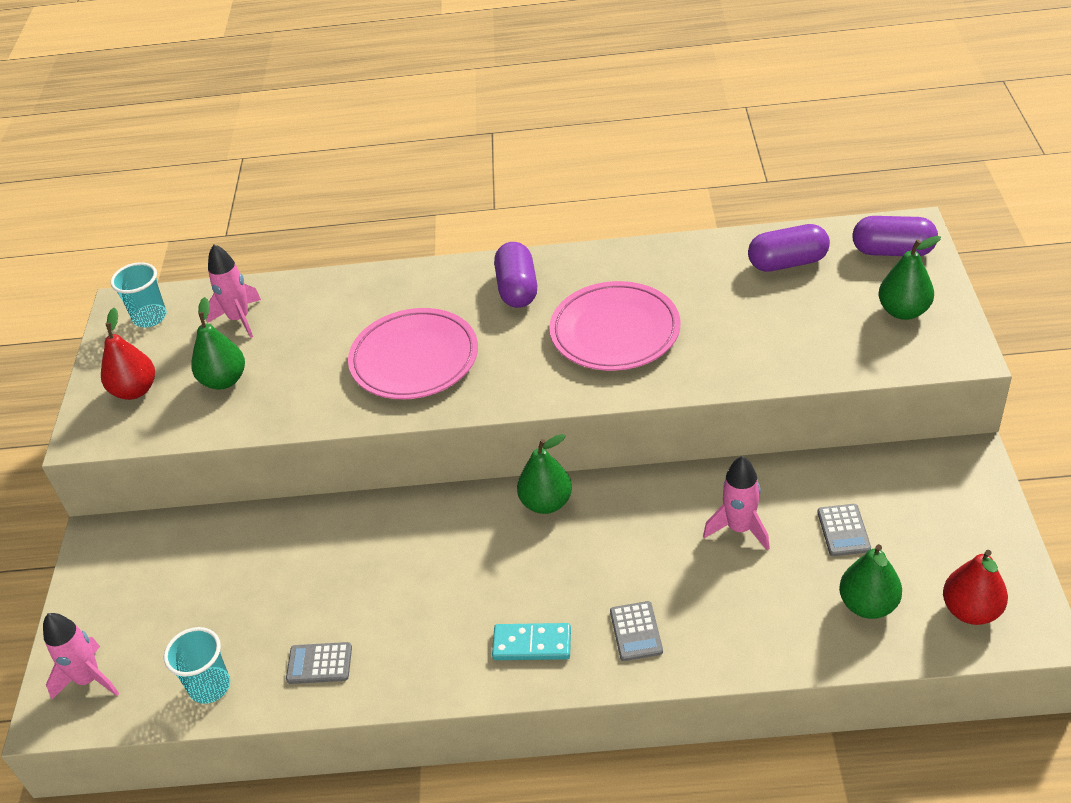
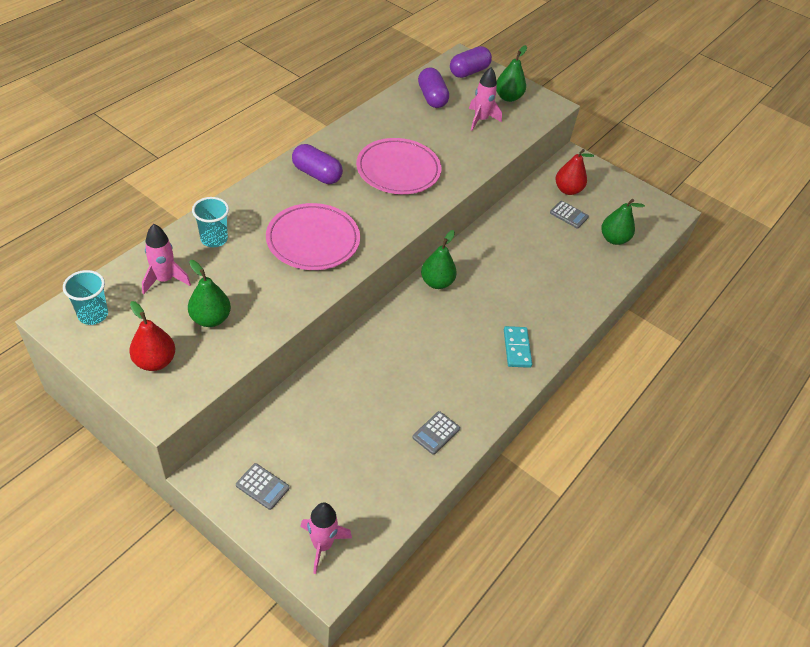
camera: 60 degrees left, 5 degrees up
turquoise cup [164,627,230,704] -> turquoise cup moved to [192,197,229,247]
turquoise domino [492,623,571,660] -> turquoise domino turned 45 degrees counterclockwise [504,326,532,368]
grey calculator [610,601,663,661] -> grey calculator moved to [236,463,289,510]
pink rocket [703,456,770,551] -> pink rocket moved to [469,67,502,131]
purple capsule [748,224,830,272] -> purple capsule turned 45 degrees counterclockwise [418,67,449,108]
red pear [943,550,1008,625] -> red pear moved to [555,149,594,195]

